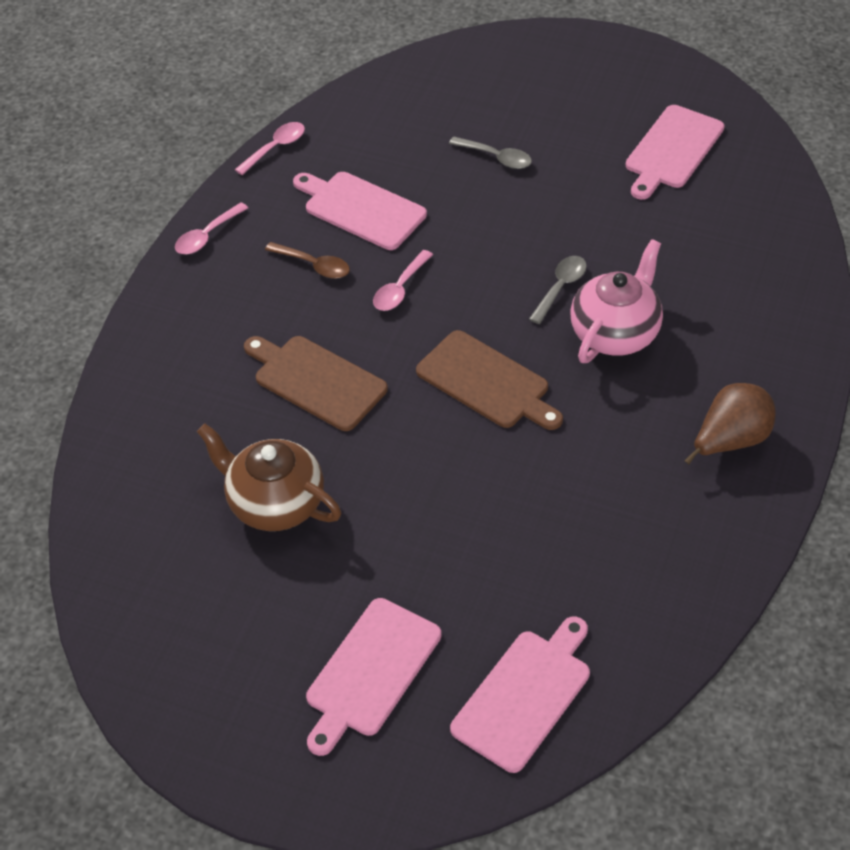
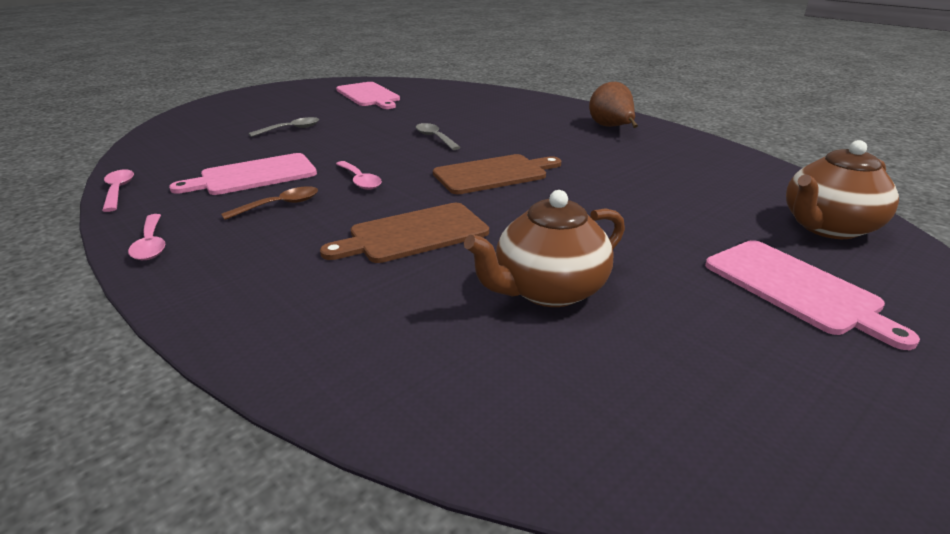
camera: 65 degrees left, 20 degrees down
pink cutting board [450,616,590,773] -> brown teapot [786,140,899,239]
pink teapot [570,239,663,363] -> none

